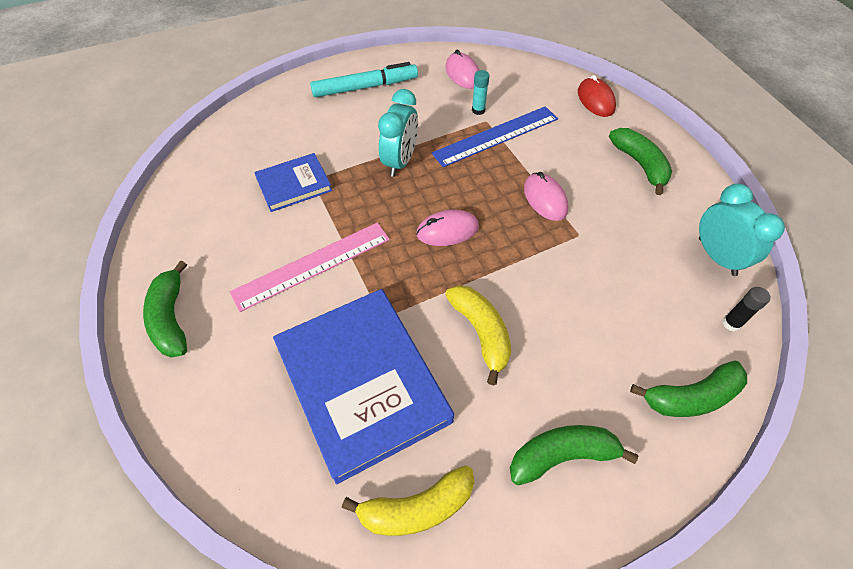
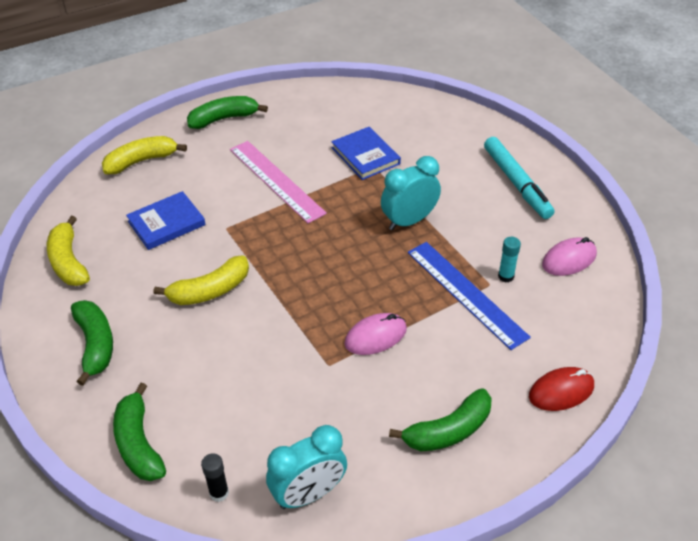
camera: 85 degrees right, 10 degrees down
blue book [273,289,454,484] -> blue book [126,191,206,250], size x0.51
turquoise clock [378,89,418,177] -> turquoise clock turned 135 degrees clockwise [381,156,441,230]
pink mouse [416,210,479,246] -> none
none -> yellow banana [102,136,187,174]

